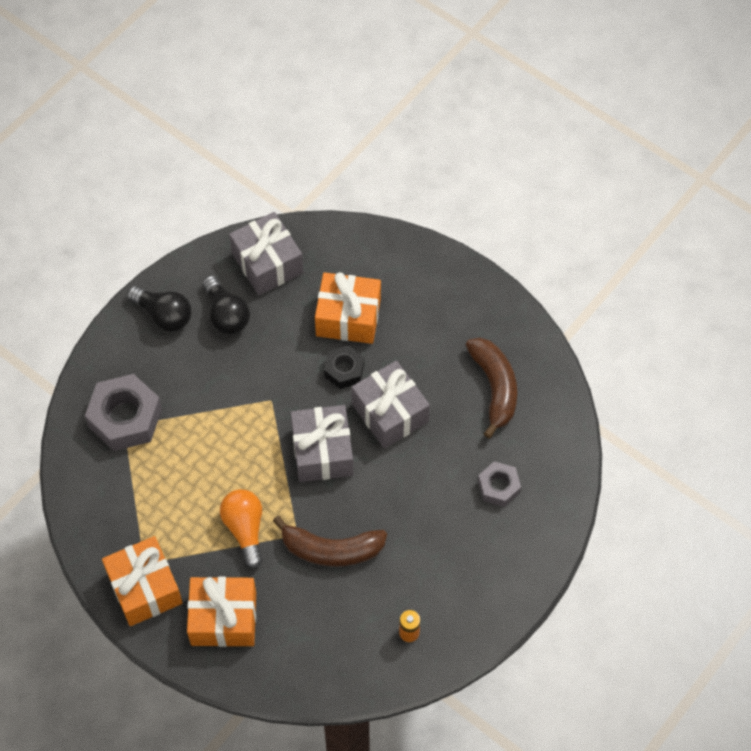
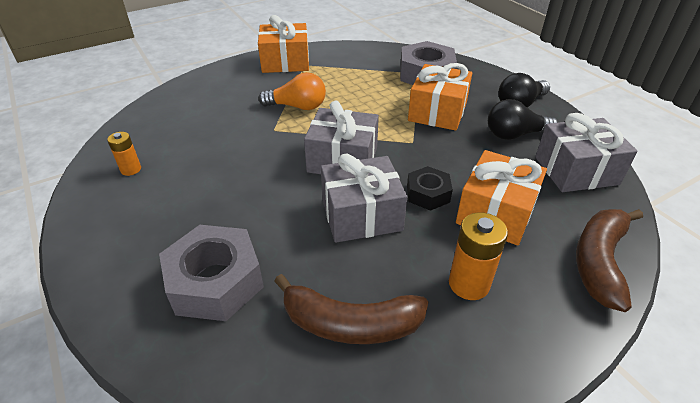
camera: 110 degrees right, 20 degrees down
orange gift [187,577,256,647] -> orange gift moved to [408,63,472,131]
brown banana [273,516,387,567] -> brown banana moved to [576,209,643,312]
grey nut [478,461,521,507] -> grey nut [159,225,264,321], size x1.74
none -> orange battery [449,212,508,300]

